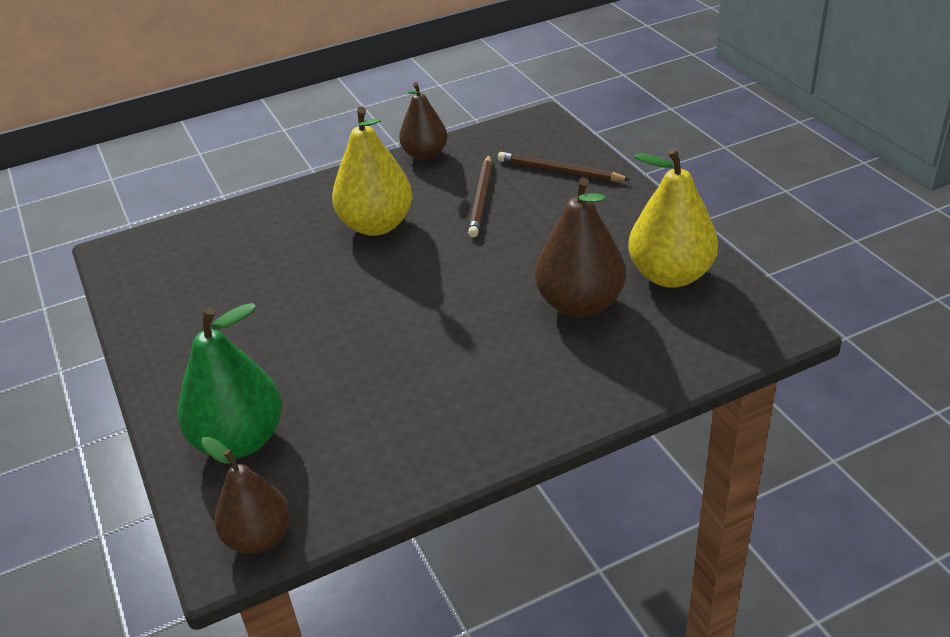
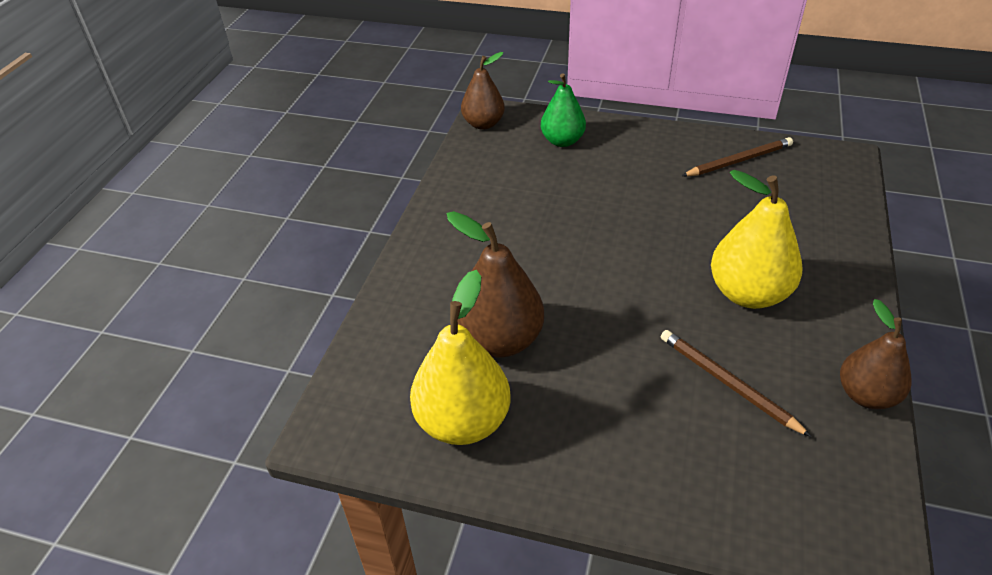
camera: 130 degrees right, 5 degrees up
green pear [177,303,282,459] -> green pear [541,73,586,147], size x0.66
brown pencil [498,152,631,181] -> brown pencil moved to [682,137,793,176]

